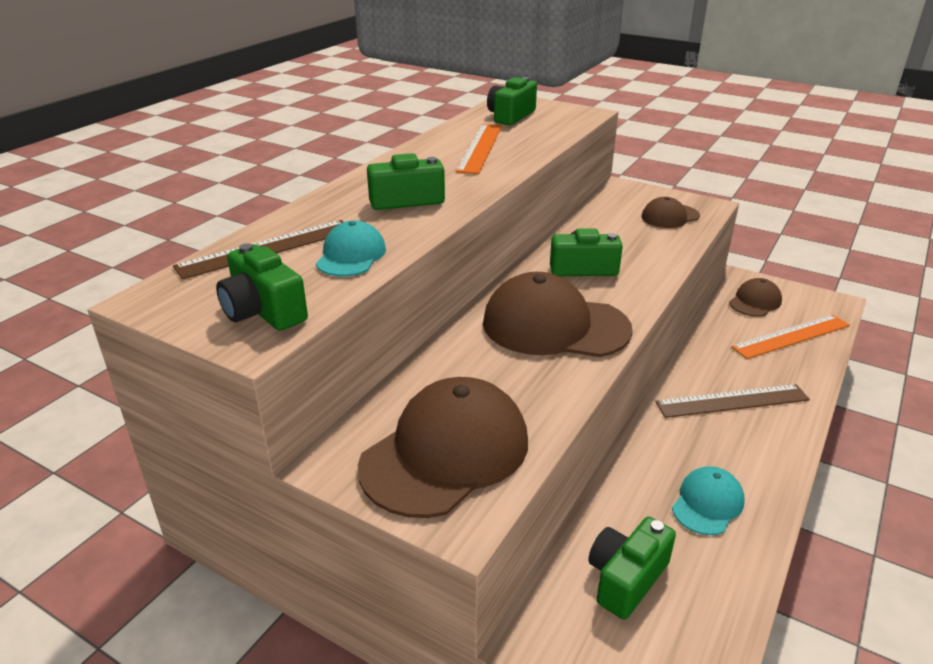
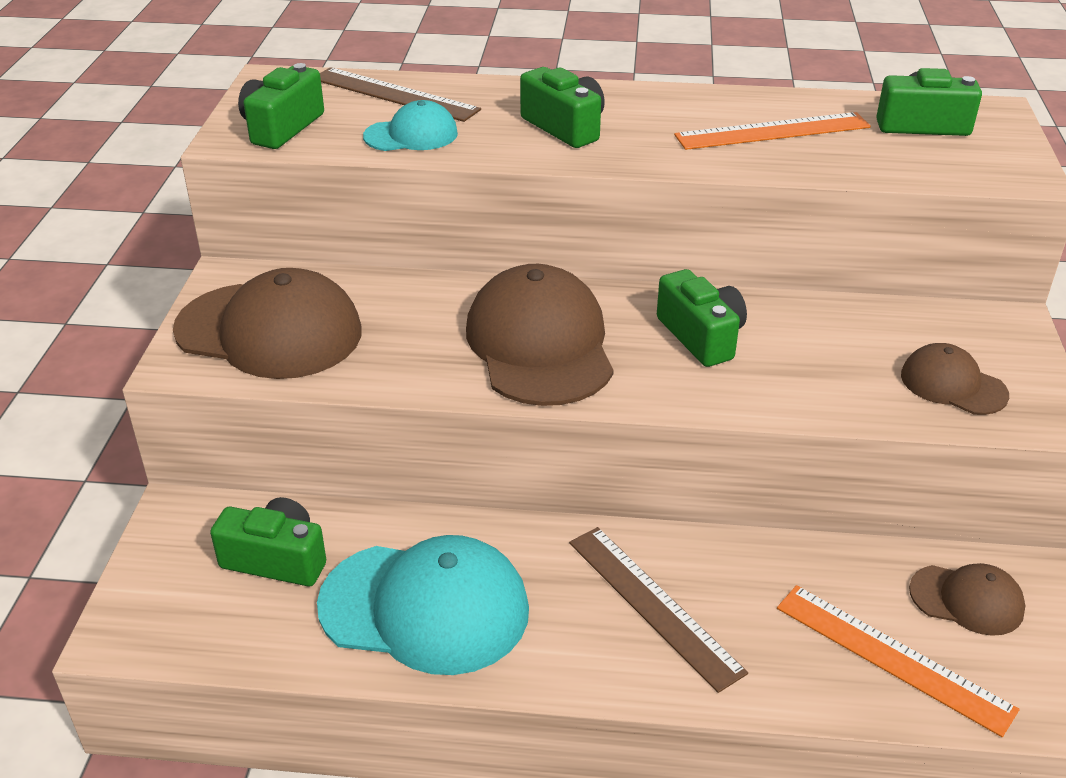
camera: 65 degrees right, 5 degrees up
turquoise cap [672,466,745,535] -> turquoise cap [317,535,529,675], size x1.90

